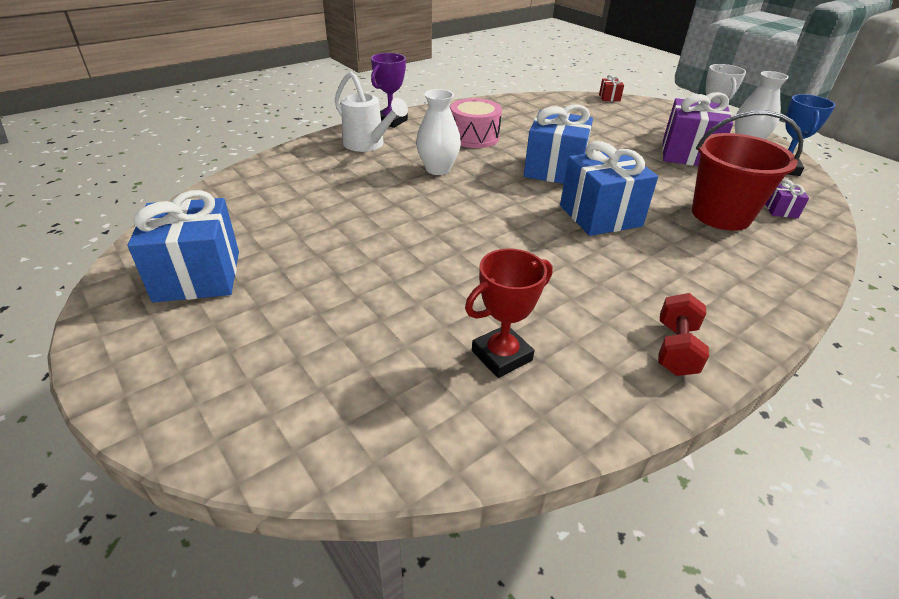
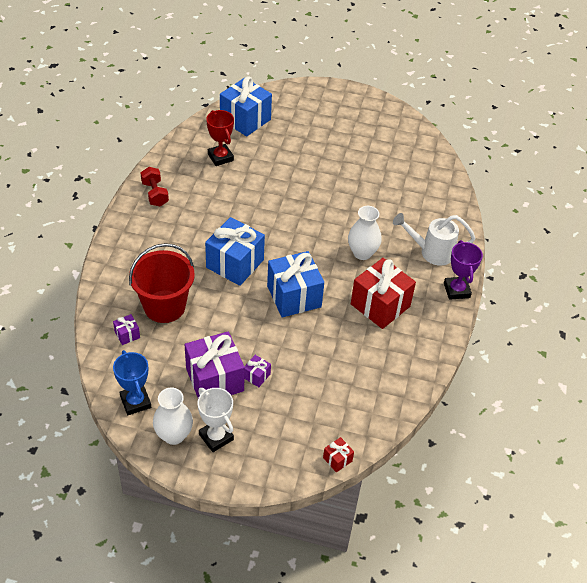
camera: 140 degrees right, 10 degrees up
blue gift [128,190,239,302] -> blue gift moved to [220,77,272,136]
pink drum [450,98,502,148] -> red gift [351,258,416,329]
red trophy [465,249,553,378] -> red trophy turned 45 degrees counterclockwise [206,110,234,166]
none -> purple gift [244,355,271,387]

